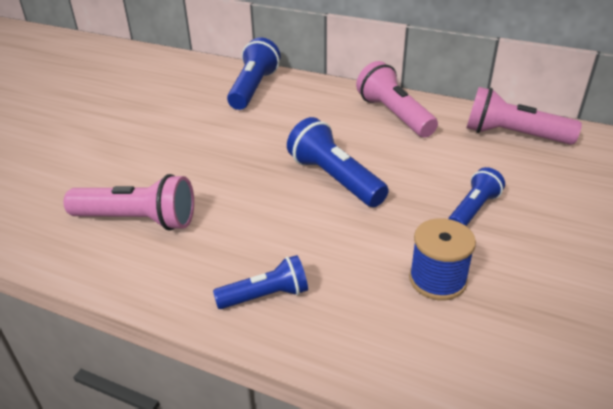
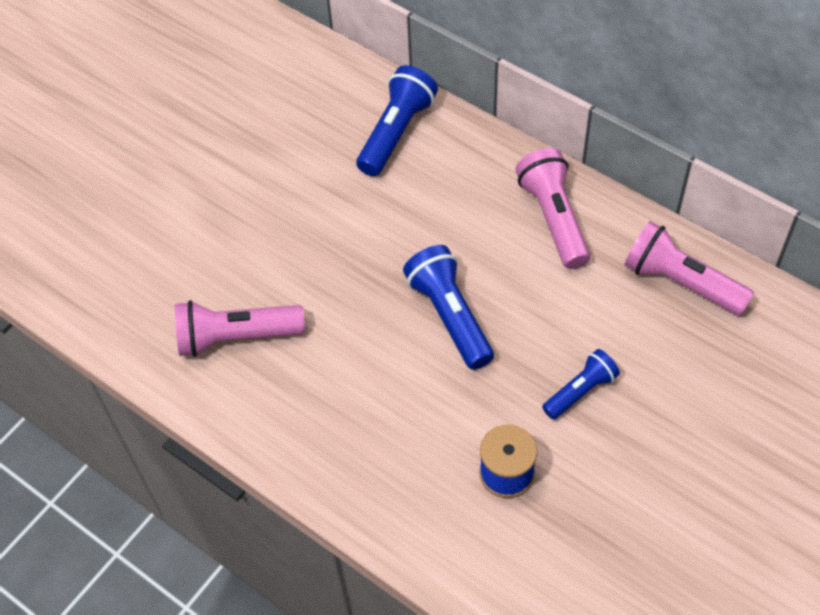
camera: 15 degrees right, 20 degrees up
pink flashlight [64,174,194,231] -> pink flashlight turned 150 degrees clockwise [175,300,305,357]
blue flashlight [213,255,308,309] -> none

